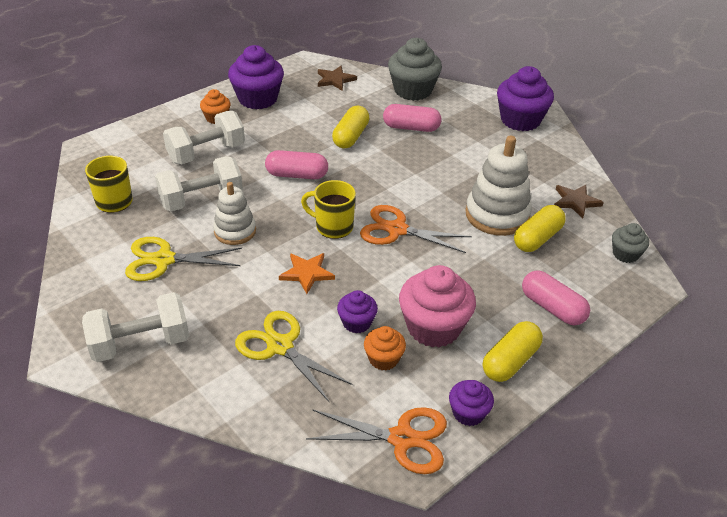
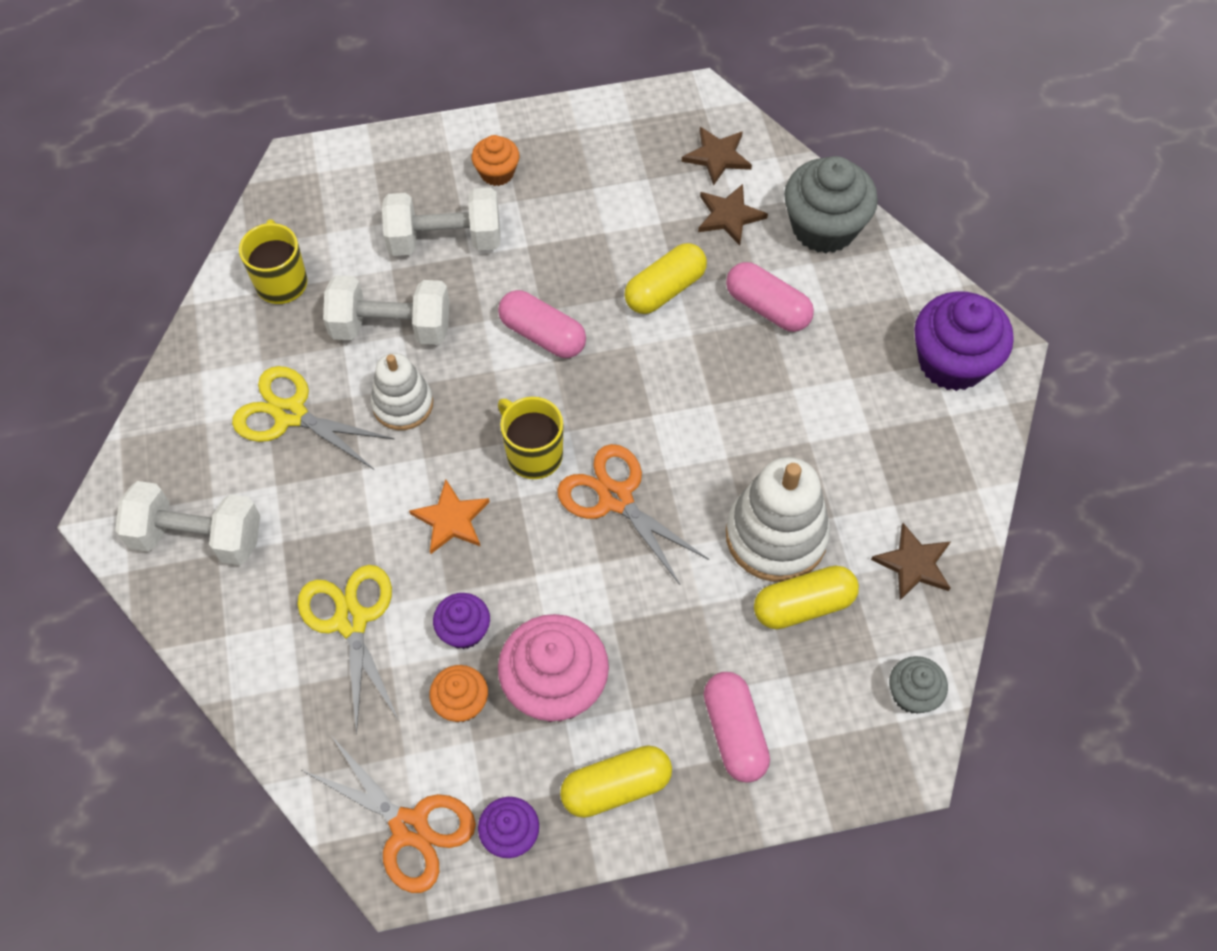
camera: 30 degrees right, 20 degrees up
purple cupcake [228,45,284,109] -> none
none -> brown star [698,184,768,246]

